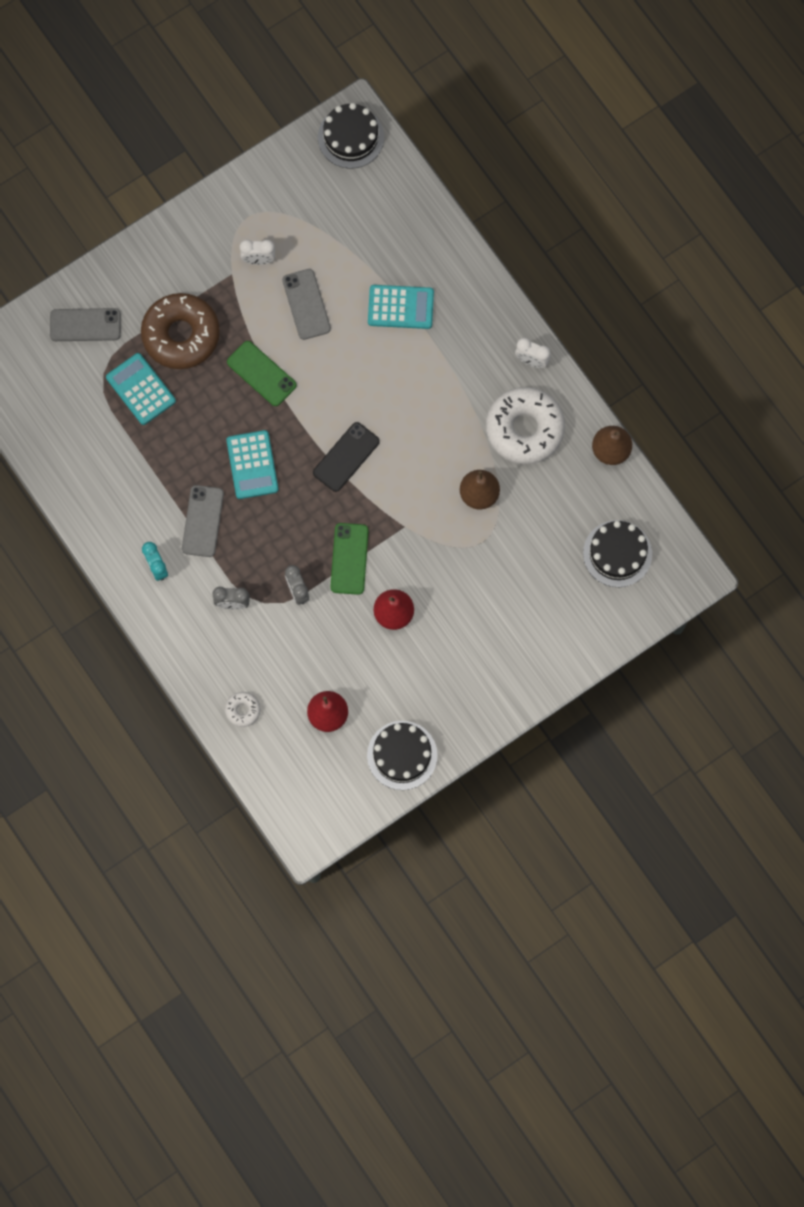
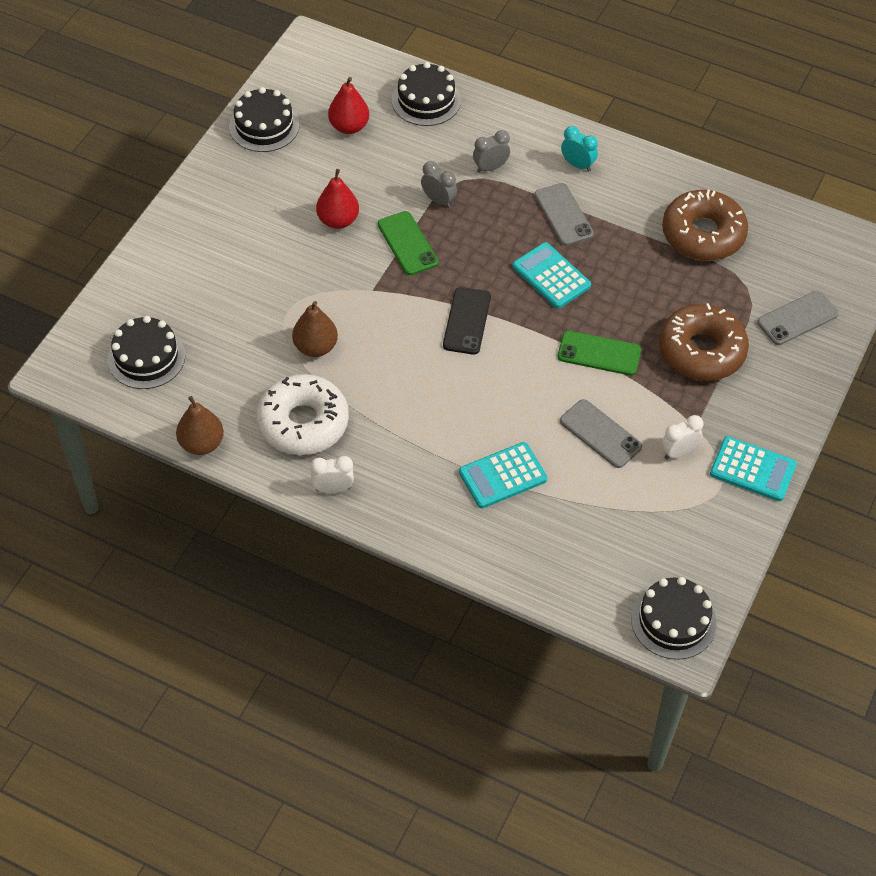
camera: 150 degrees right, 20 degrees down
turquoise calculator [106,353,176,425] -> turquoise calculator moved to [710,436,797,501]
white donut [225,692,261,727] -> black cake [392,62,461,126]
none -> brown donut [662,189,748,261]

